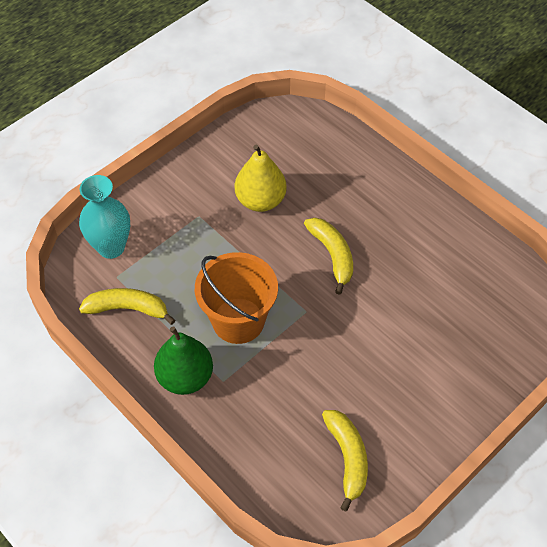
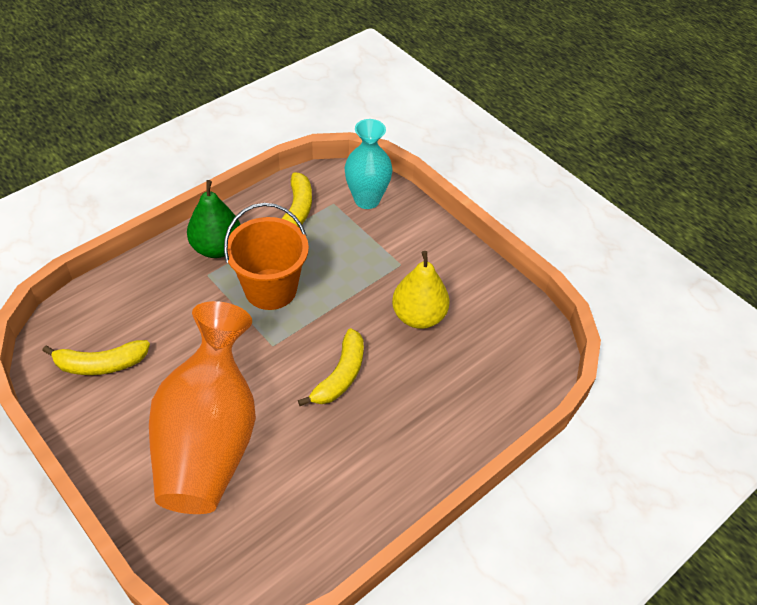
camera: 90 degrees right, 5 degrees down
yellow banana [304,218,353,295] -> yellow banana turned 45 degrees counterclockwise [298,328,364,406]
none -> orange vase [149,301,256,514]

